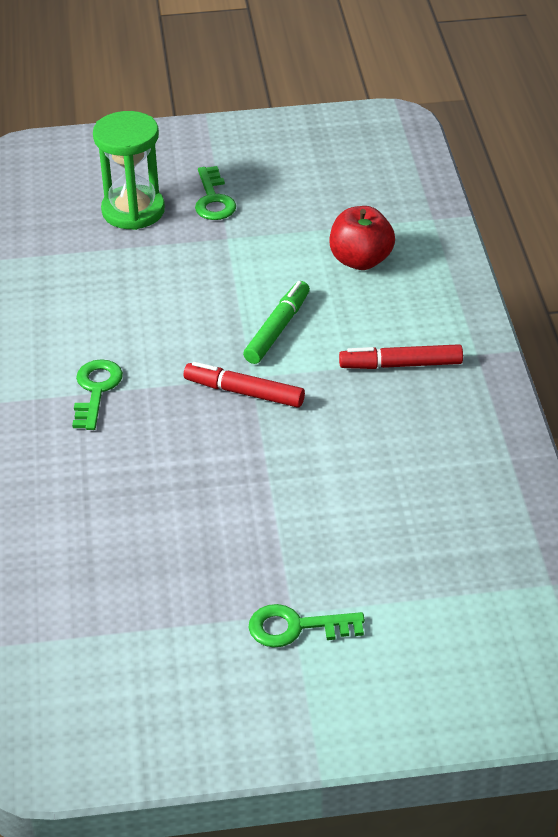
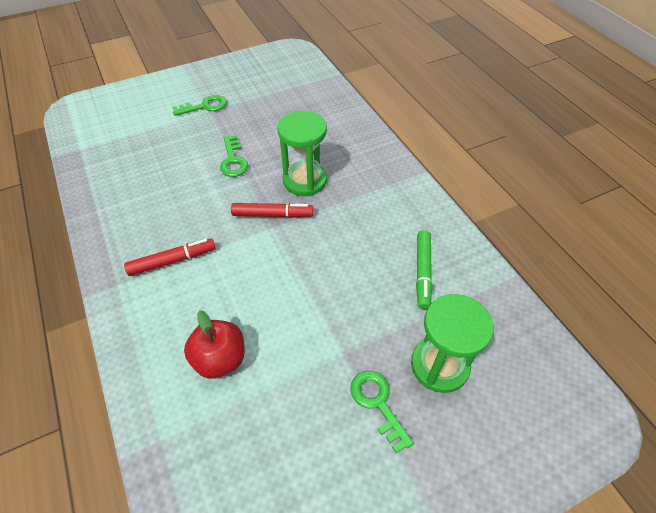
camera: 160 degrees right, 10 degrees up
green key [72,359,123,430] -> green key moved to [220,135,248,177]
green marker [243,281,310,364] -> green marker moved to [416,230,432,310]
none -> green hourglass [277,111,327,196]

